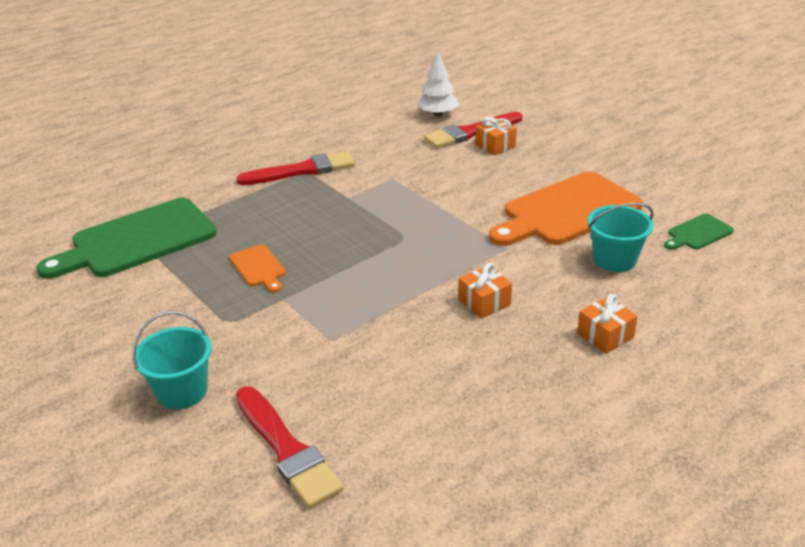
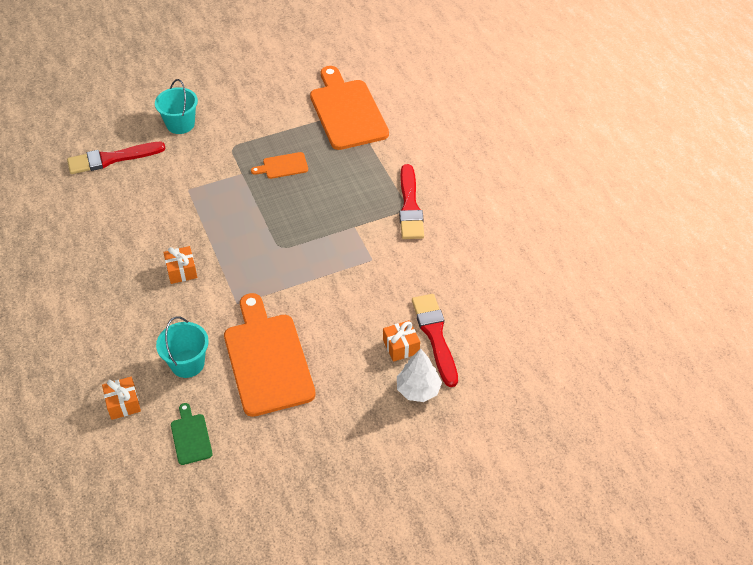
camera: 105 degrees right, 15 degrees up
green cutting board [36,198,217,279] -> orange cutting board [310,66,389,150]
white tree [417,52,459,116] -> white tree moved to [397,349,442,402]
orange gift [577,294,638,354] -> orange gift moved to [102,377,141,420]

